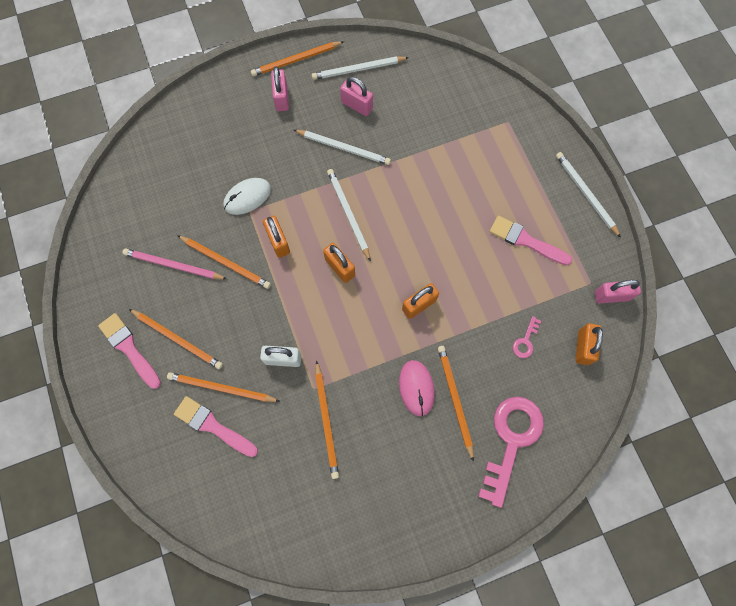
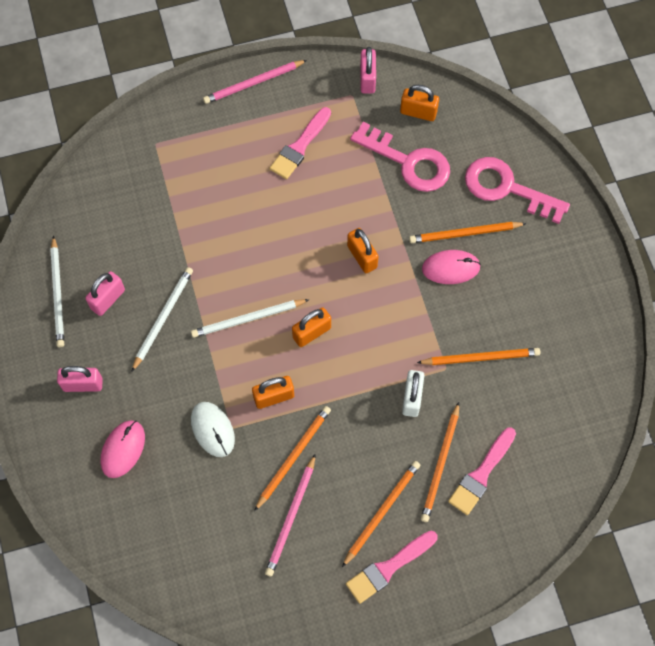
camera: 85 degrees left, 5 degrees down
orange pencil [251,41,344,76] -> none
pink key [513,316,541,358] -> pink key [350,122,450,192], size x2.33
white pencil [556,152,621,238] -> pink pencil [203,60,307,104]
none -> pink mouse [100,420,145,478]

